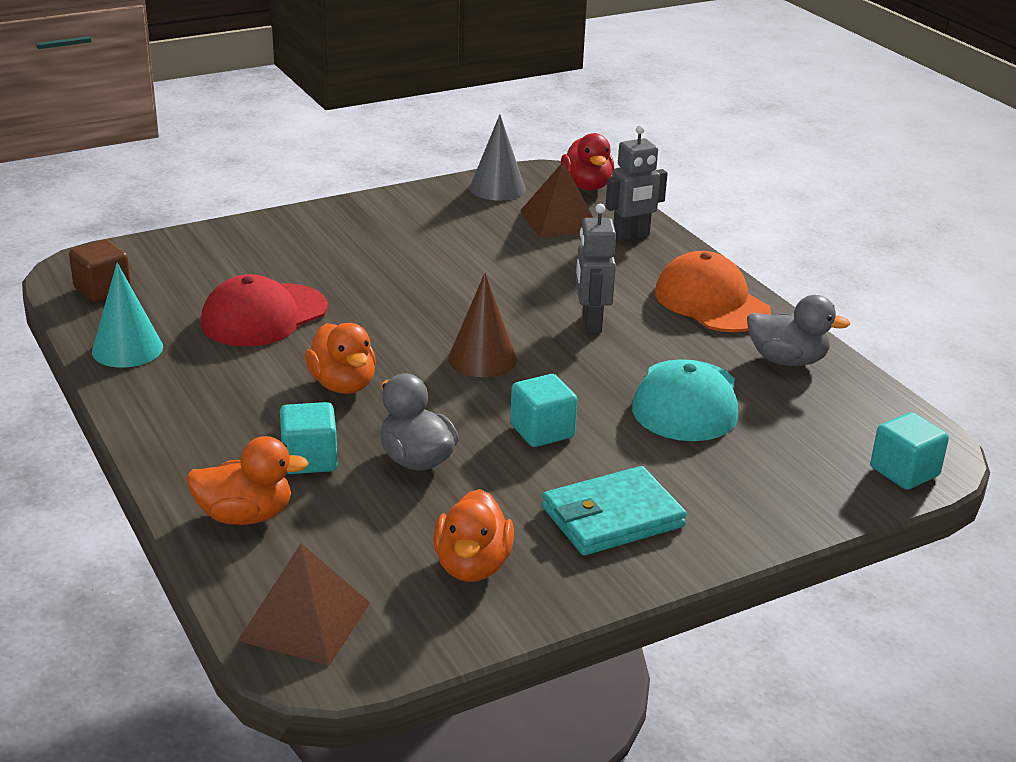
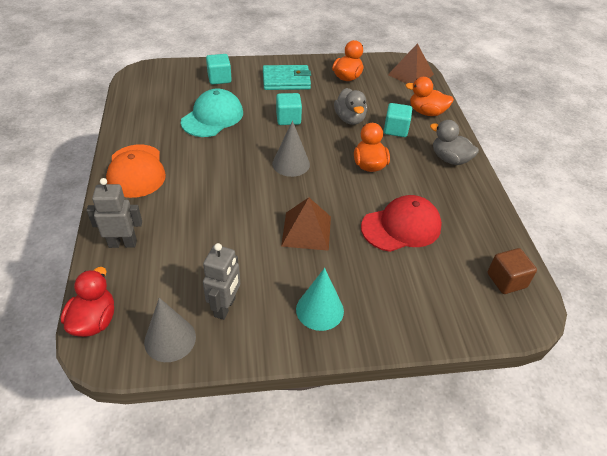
camera: 160 degrees left, 15 degrees up
turquoise cone [92,263,163,368] -> turquoise cone moved to [296,268,344,331]
brown cone [448,273,517,377] -> grey cone [272,121,310,177]
brown pyramid [520,161,593,238] -> brown pyramid moved to [281,198,331,251]
grey robot [576,204,616,333] -> grey robot moved to [203,243,240,320]
grey duck [747,295,850,366] -> grey duck moved to [430,120,479,165]
turquoise cube [870,412,949,490] -> turquoise cube moved to [206,54,232,85]

